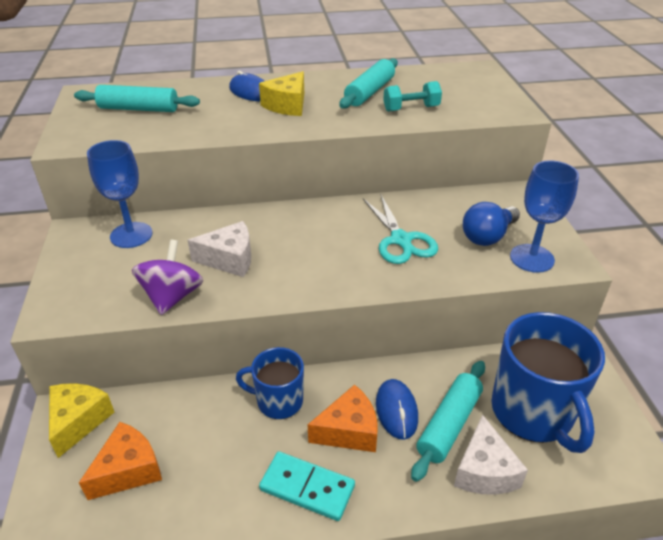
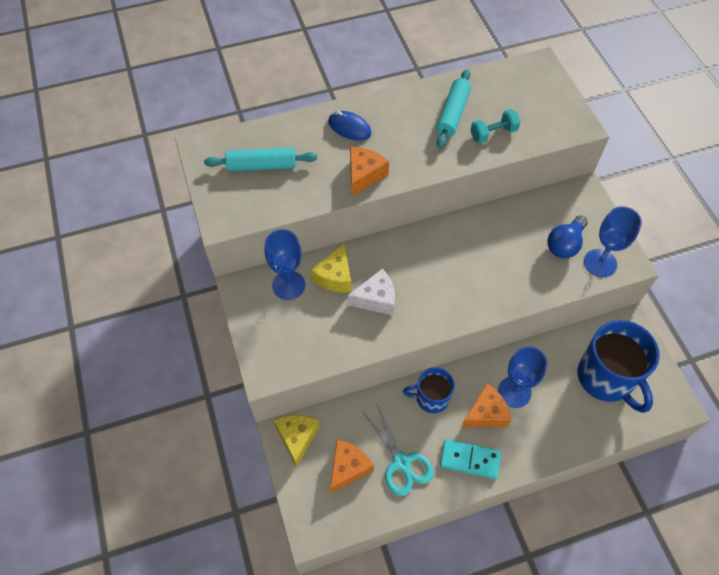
camera: 10 degrees left, 20 degrees up
purple spinning top [132,240,203,315] -> none
yellow cheese [259,71,304,116] -> yellow cheese moved to [310,243,351,293]
turquoise scissors [363,193,438,264] -> turquoise scissors moved to [362,404,434,496]
blue mouse [376,379,418,440] -> blue goblet [498,346,547,408]
turquoise rolling pin [411,361,485,482] -> none
white cheese [454,414,528,495] -> none
none -> orange cheese [350,147,389,197]

